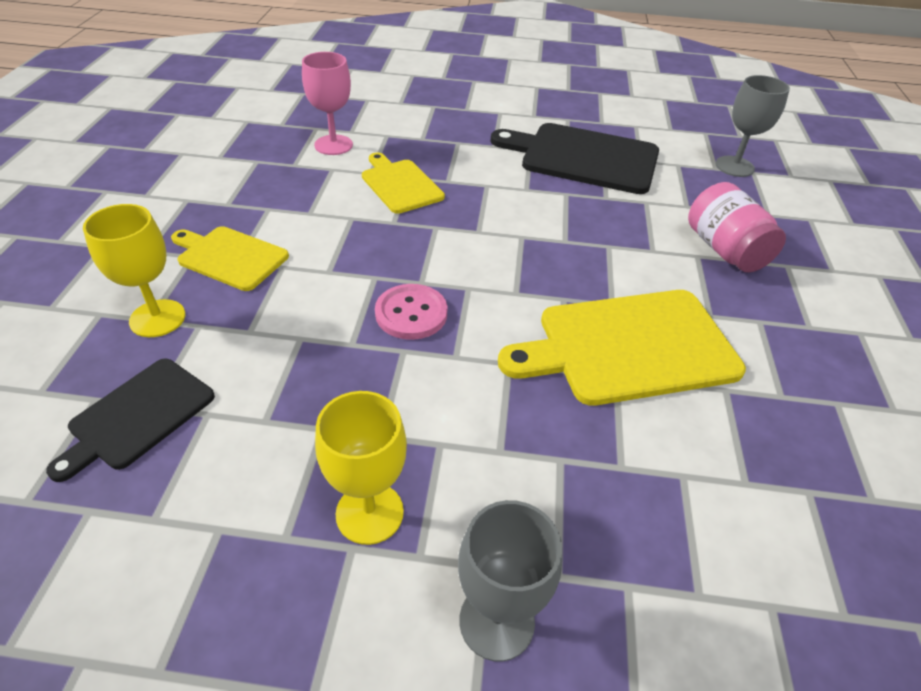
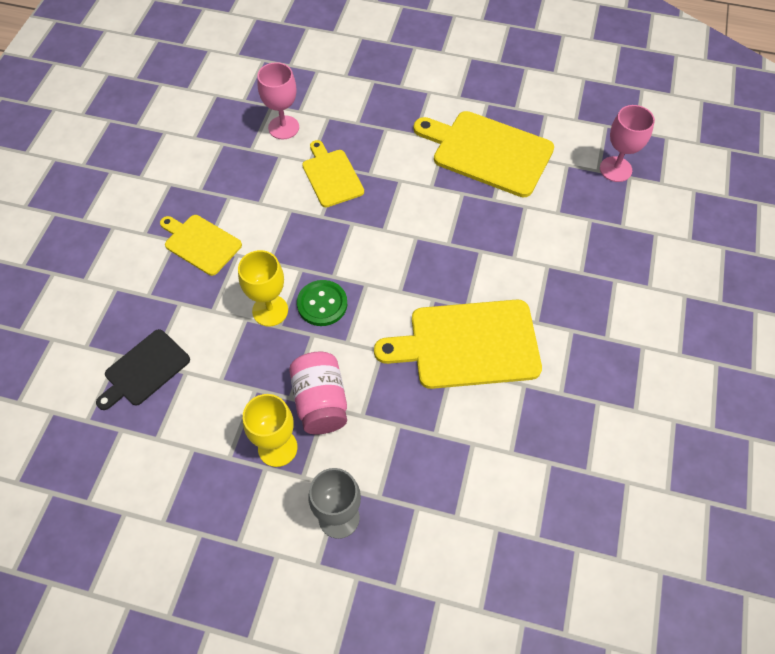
camera: 10 degrees right, 15 degrees up
yellow goblet [83,204,186,337] -> yellow goblet moved to [238,250,288,326]
pink button [375,284,448,340] -> green button [297,280,347,326]
black cutting board [490,123,659,194] -> yellow cutting board [413,111,554,197]
pink jar [688,182,786,272] -> pink jar moved to [289,352,347,434]
grey goblet [715,75,790,177] -> pink goblet [600,105,655,182]

